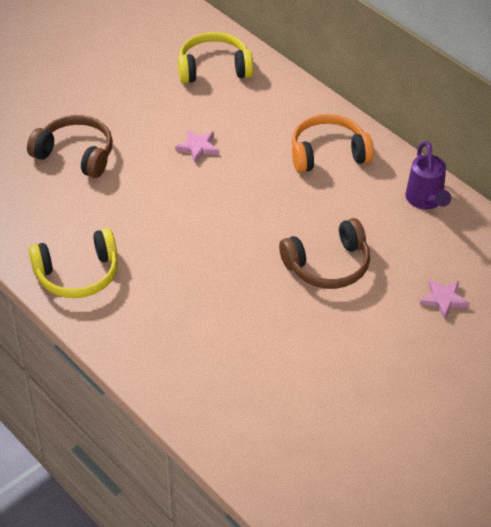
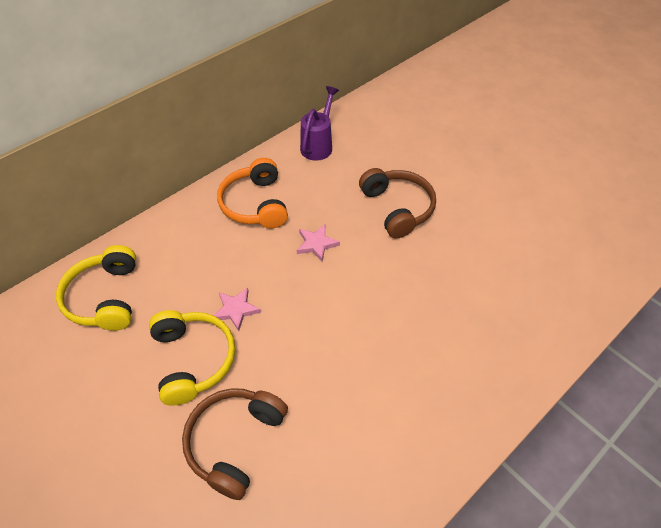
camera: 90 degrees left, 5 degrees up
yellow headphones [29,228,118,298] -> yellow headphones moved to [149,310,235,406]
purple watering can [405,141,451,209] -> purple watering can turned 60 degrees counterclockwise [300,86,339,161]
pink star [420,279,469,319] -> pink star moved to [297,225,340,262]

